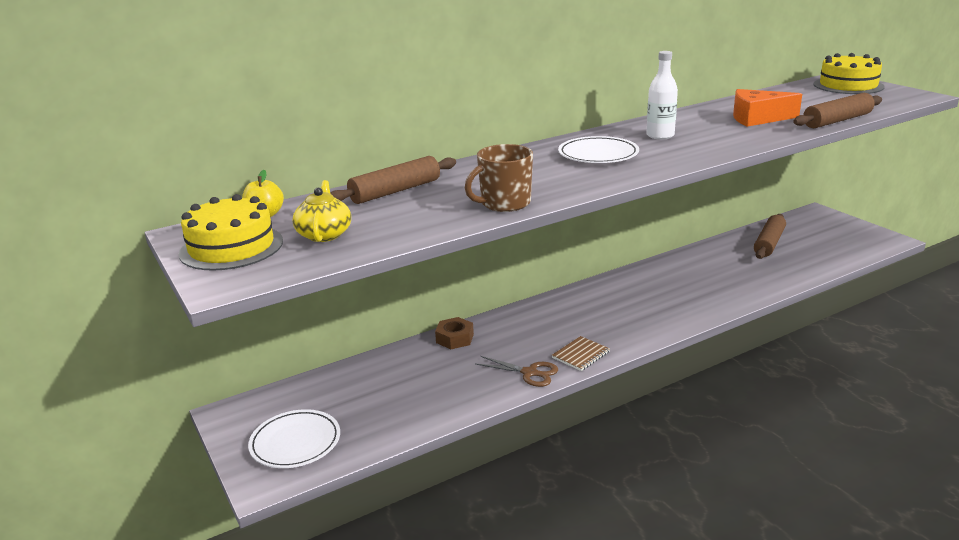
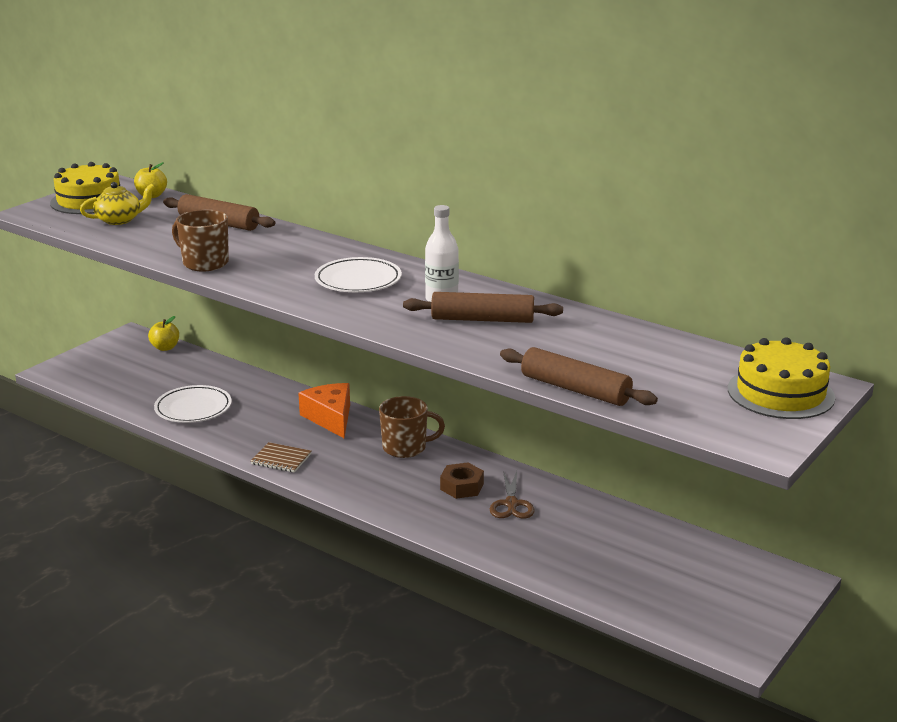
camera: 65 degrees right, 0 degrees up
white plate [248,409,340,468] -> white plate moved to [154,385,232,423]
brown nut [435,317,474,349] -> brown nut moved to [440,462,484,499]
brown scissors [476,356,558,387] -> brown scissors moved to [490,471,535,519]
orange cheese [733,89,802,127] -> orange cheese moved to [298,383,350,438]
brown rolling pin [754,214,786,259] -> brown rolling pin moved to [403,292,563,323]
none -> yellow apple [148,316,179,351]
none -> brown mug [379,396,445,458]

